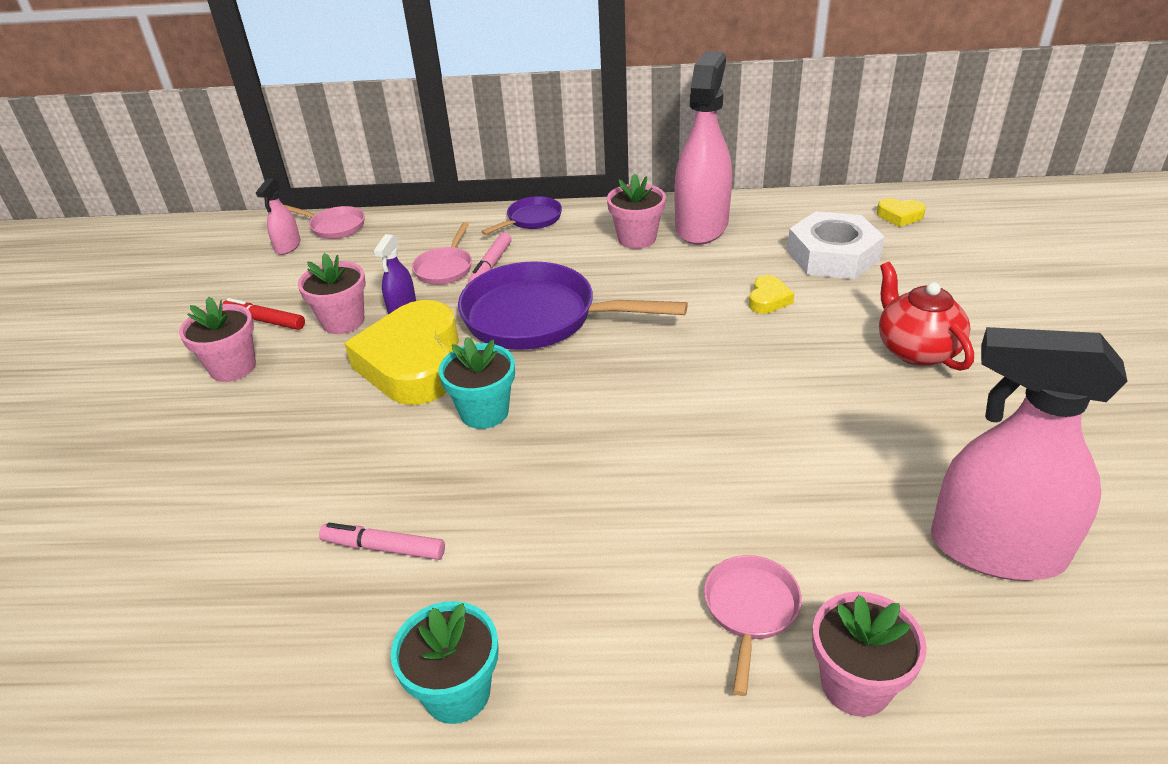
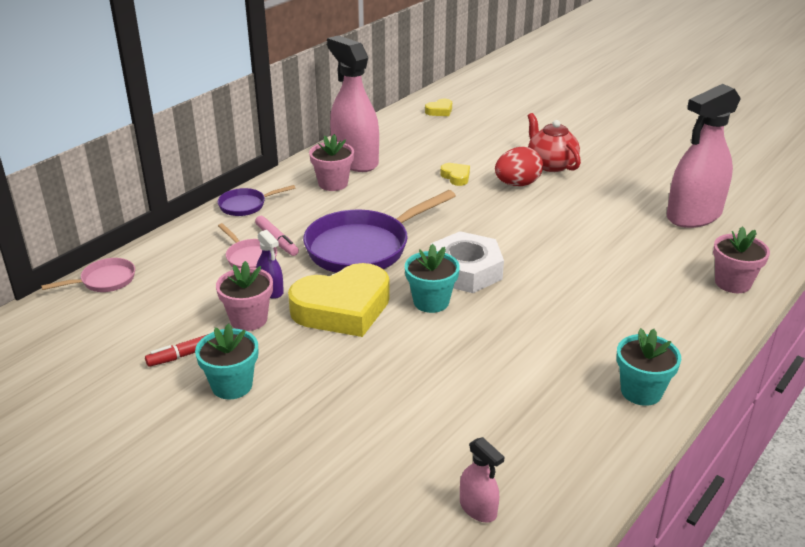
camera: 55 degrees left, 5 degrees down
pink flower pot [179,297,256,382] -> turquoise flower pot [195,324,258,400]
pink spray bottle [256,178,301,255] -> pink spray bottle moved to [460,437,504,523]
pink marker [319,523,445,560] -> none
yellow heart [344,300,459,405] -> yellow heart turned 60 degrees counterclockwise [288,263,390,337]
purple pan [481,196,562,235] -> purple pan turned 105 degrees counterclockwise [218,185,296,216]
pink pan [704,555,802,696] -> none
white nut [787,211,885,279] -> white nut moved to [430,231,504,293]
red teapot [879,262,974,371] -> red teapot turned 45 degrees clockwise [528,113,581,172]
none -> red egg [495,147,543,186]

